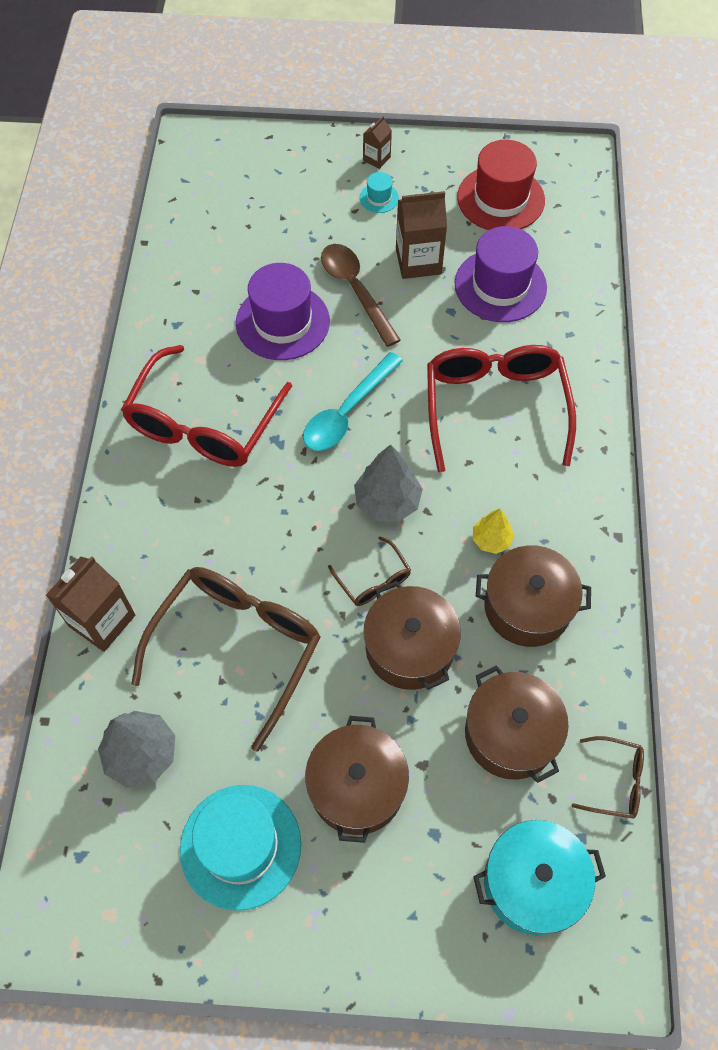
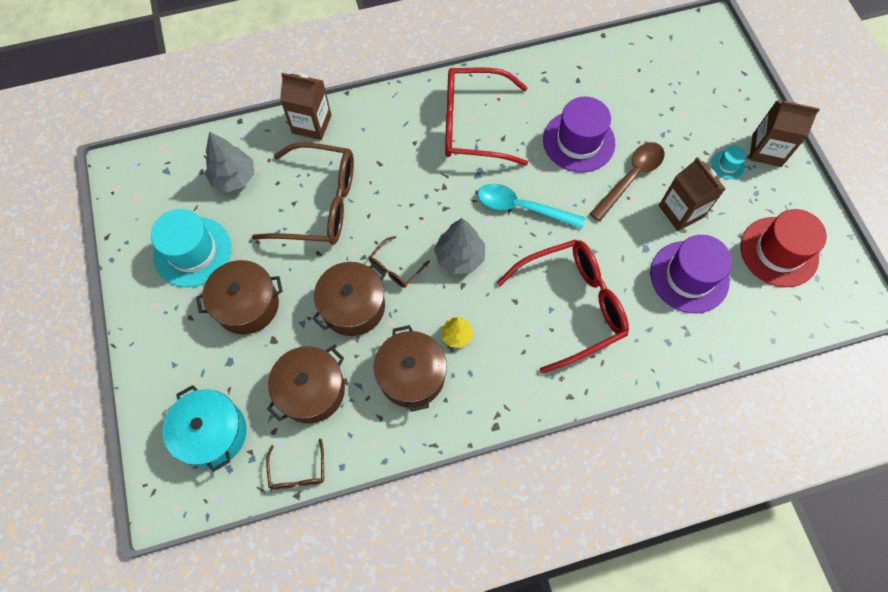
camera: 70 degrees right, 5 degrees up
brown carton [363,116,392,169] -> brown carton [749,101,820,167], size x1.87

